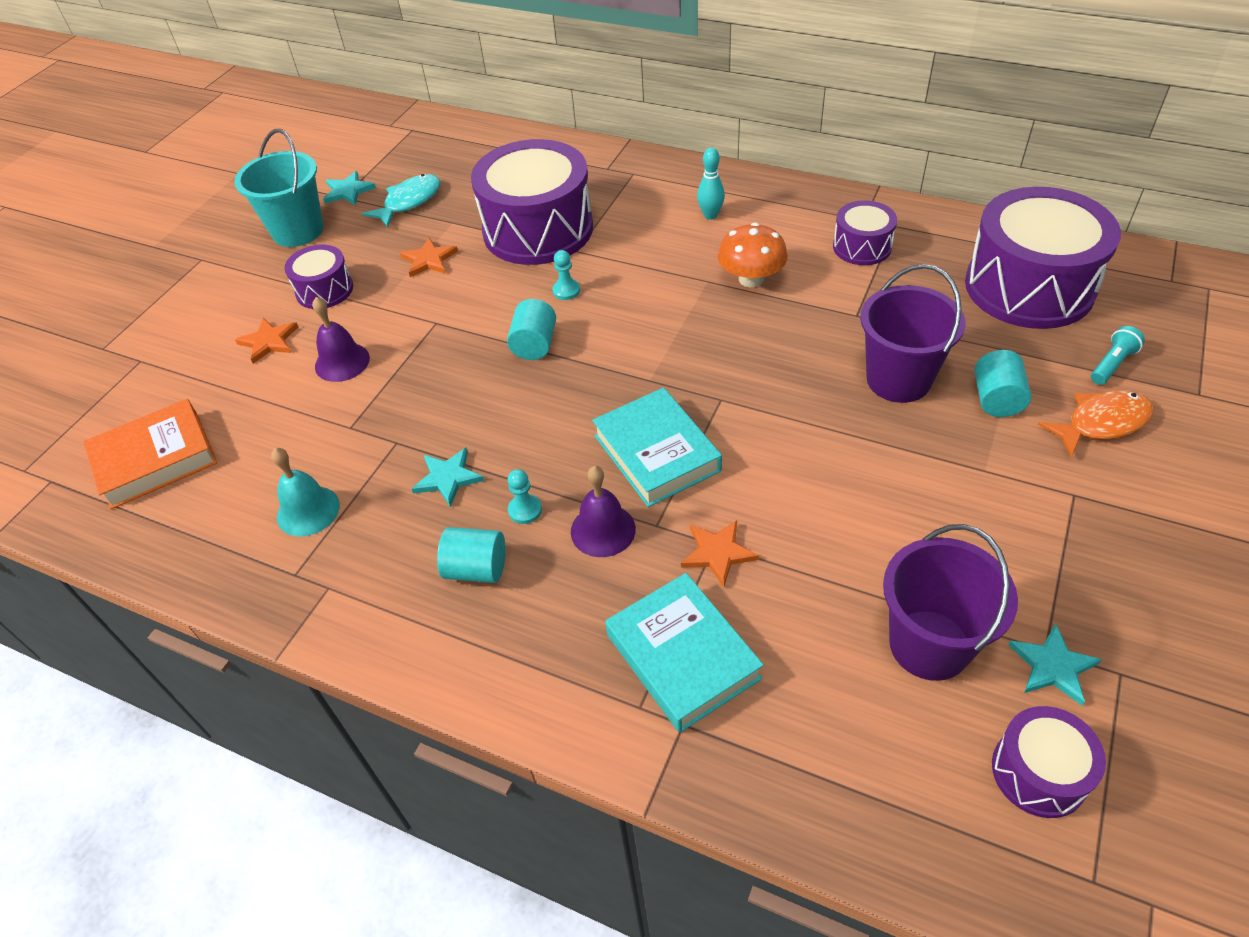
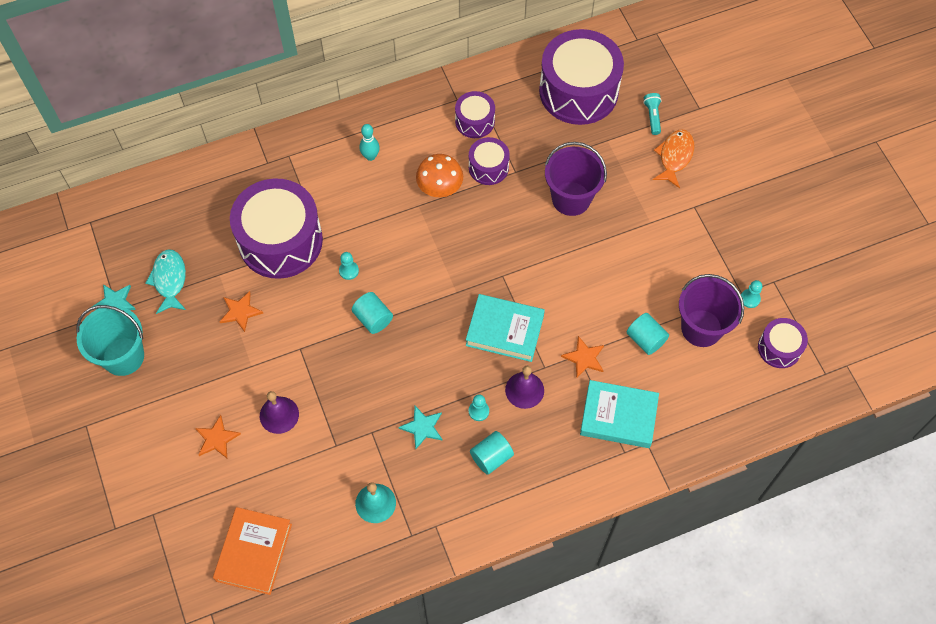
camera: 50 degrees left, 15 degrees up
purple drum [284,245,353,309] -> purple drum moved to [469,137,510,185]
turquoise cylinder [974,350,1031,417] -> turquoise cylinder moved to [627,313,669,355]
turquoise star [1008,624,1102,705] -> turquoise pawn [741,280,762,308]

